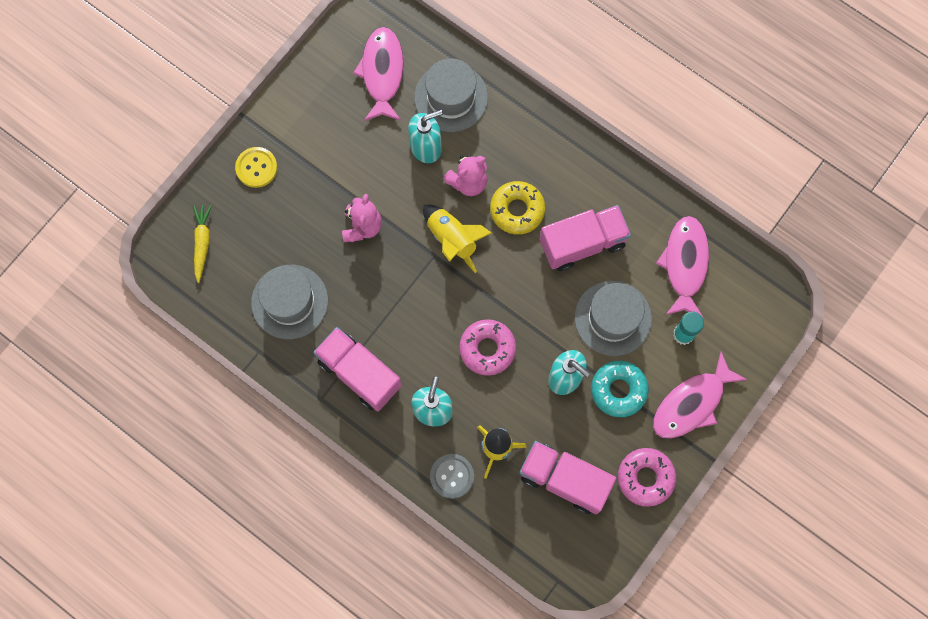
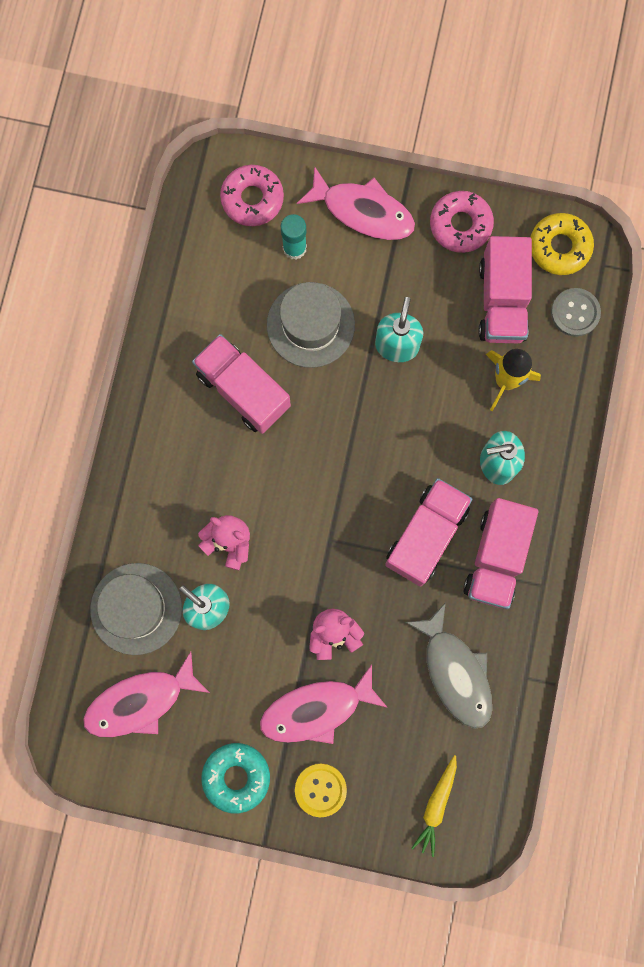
camera: 115 degrees left, 5 degrees up
yellow carrot [193,205,212,283] -> yellow carrot turned 45 degrees counterclockwise [411,755,457,857]
grey hat [251,265,328,339] -> grey fish [405,602,492,729]
yellow rocket [423,205,492,273] -> none
grey button [430,454,474,499] -> grey button moved to [551,288,601,337]
pink donut [459,319,516,376] -> pink donut moved to [220,165,284,226]
yellow donut [490,181,545,235] -> yellow donut moved to [530,213,594,275]
turquoise donut [591,361,649,417] -> turquoise donut moved to [201,743,270,813]
pink fish [656,216,709,318] -> pink fish moved to [260,664,388,744]
none -> pink truck [385,478,473,587]

